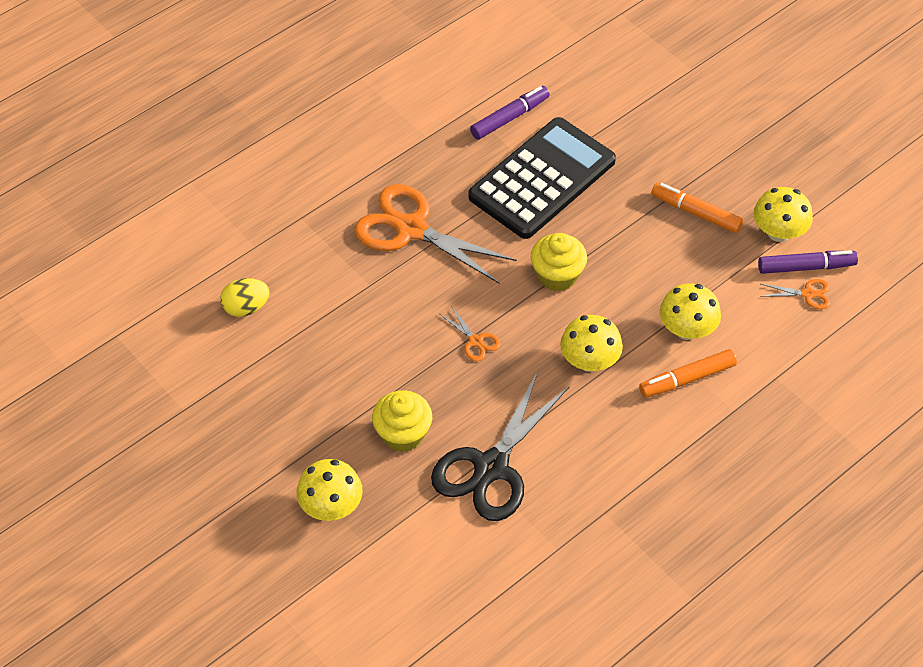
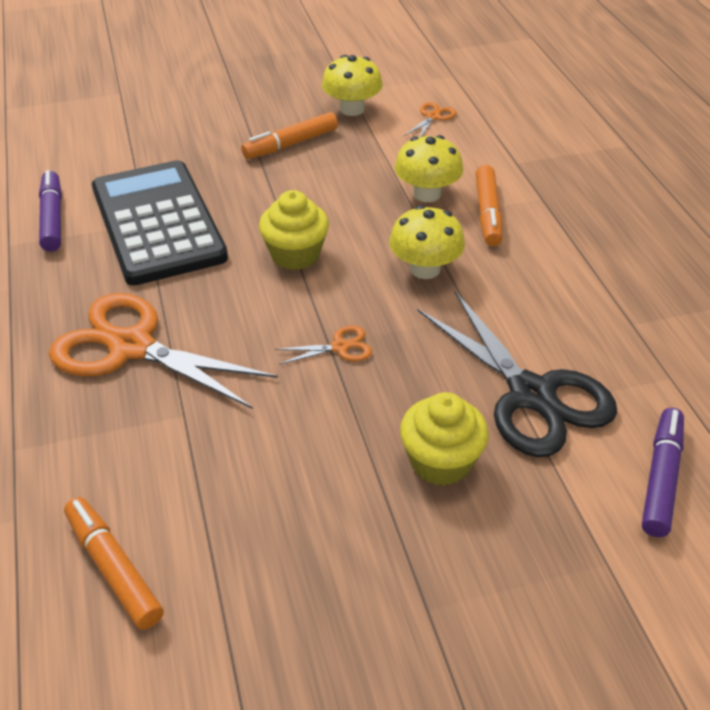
camera: 65 degrees left, 10 degrees down
yellow egg [220,278,270,317] -> orange marker [64,497,164,630]
yellow mushroom [296,459,363,521] -> none
orange scissors [354,184,517,283] -> orange scissors turned 60 degrees clockwise [49,293,278,409]
purple marker [758,250,858,274] -> purple marker moved to [642,408,684,537]

